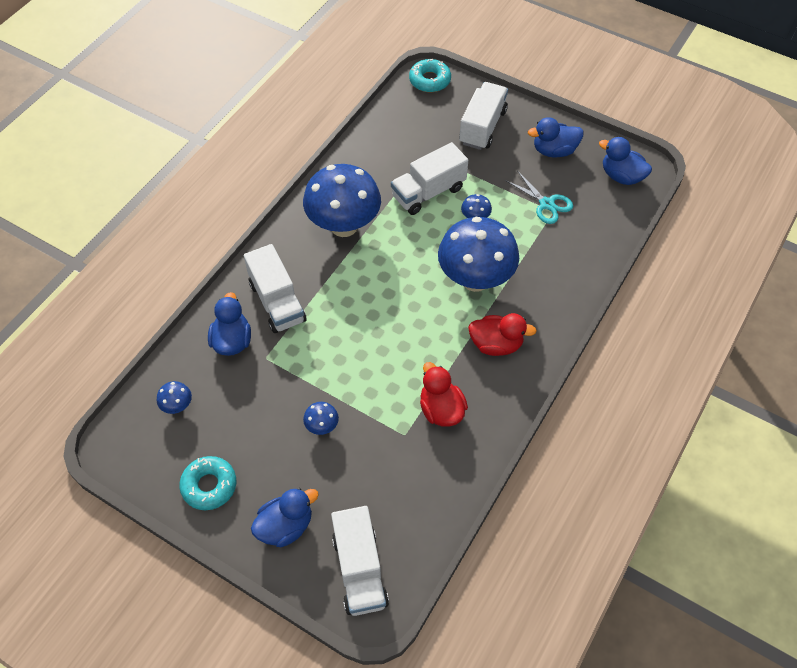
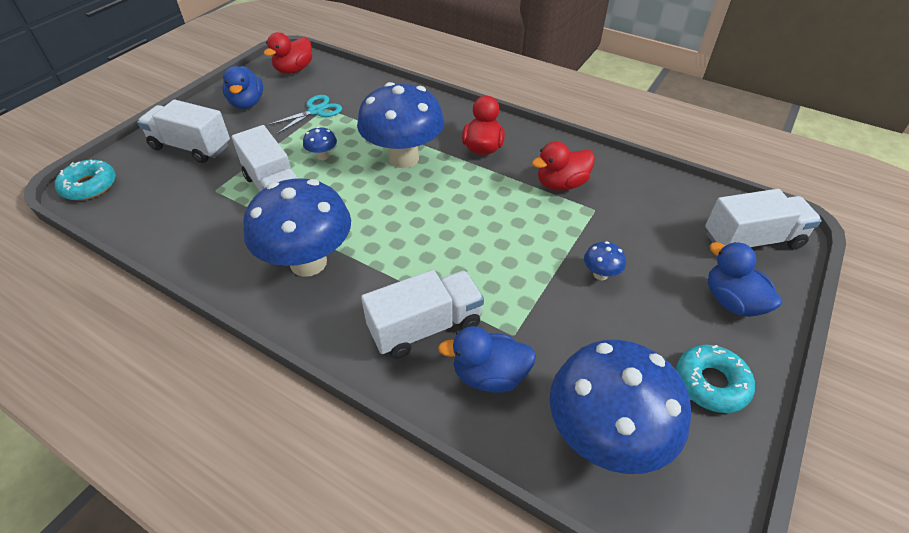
camera: 90 degrees left, 10 degrees down
blue mushroom [157,381,192,414] -> blue mushroom [550,340,692,474], size x2.49
blue duck [599,137,652,185] -> red duck [263,32,312,74]

